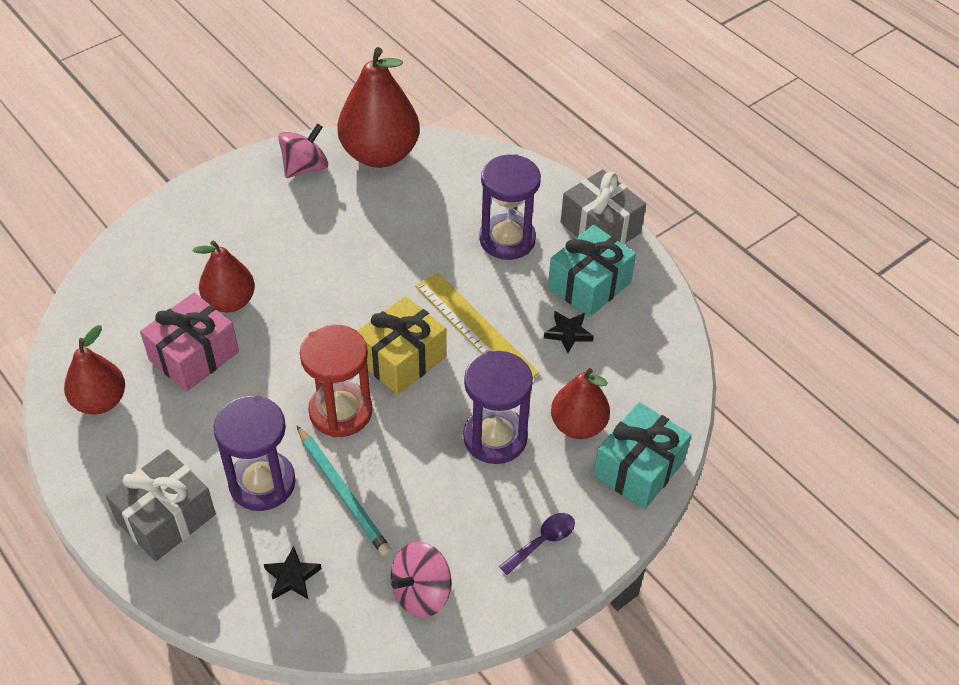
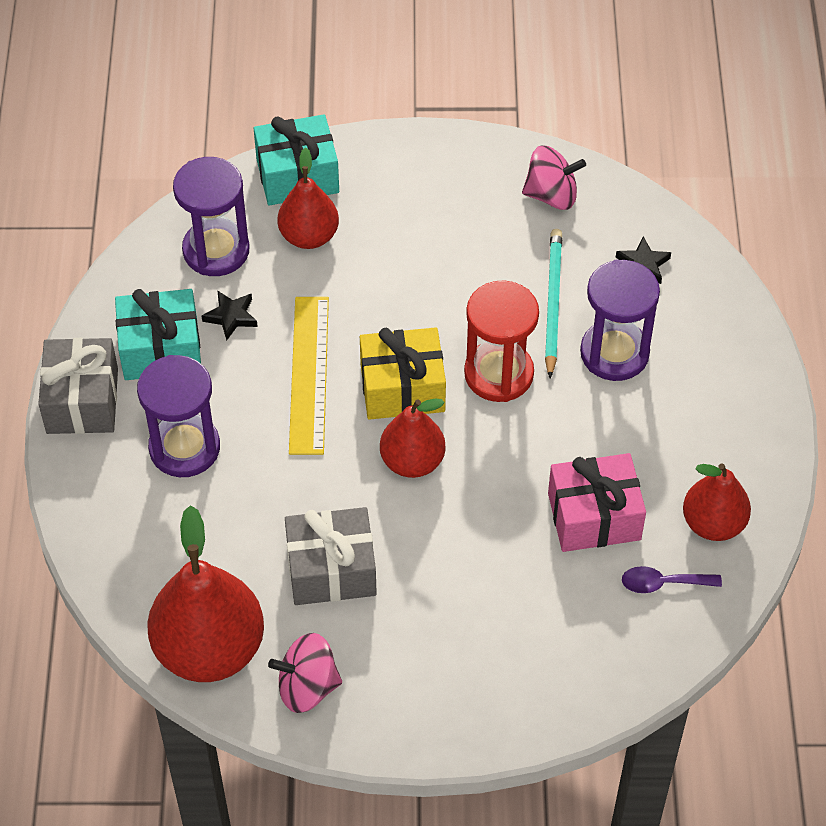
camera: 140 degrees left, 5 degrees up
grey gift [105,449,216,562] -> grey gift moved to [285,507,377,605]
red pear [193,240,255,313] -> red pear moved to [380,399,446,478]
purple hourglass [463,351,533,464] -> purple hourglass moved to [173,157,250,276]
purple spoon [499,513,575,575] -> purple spoon moved to [622,566,722,593]

